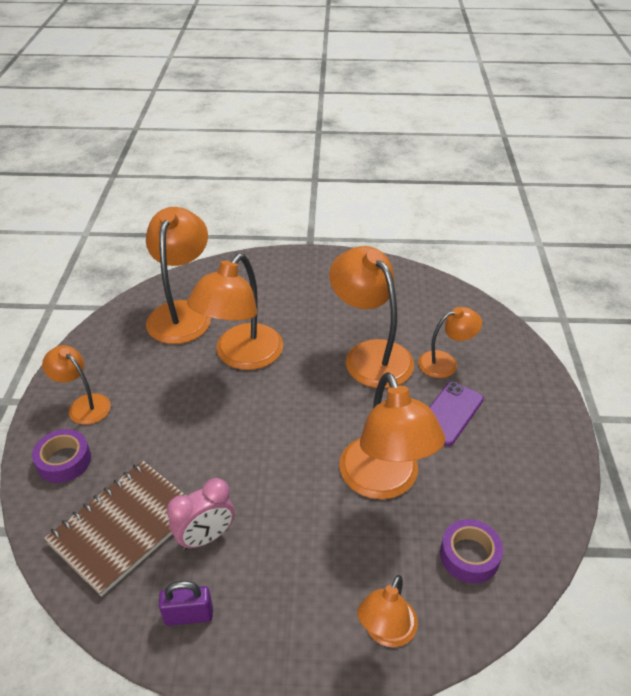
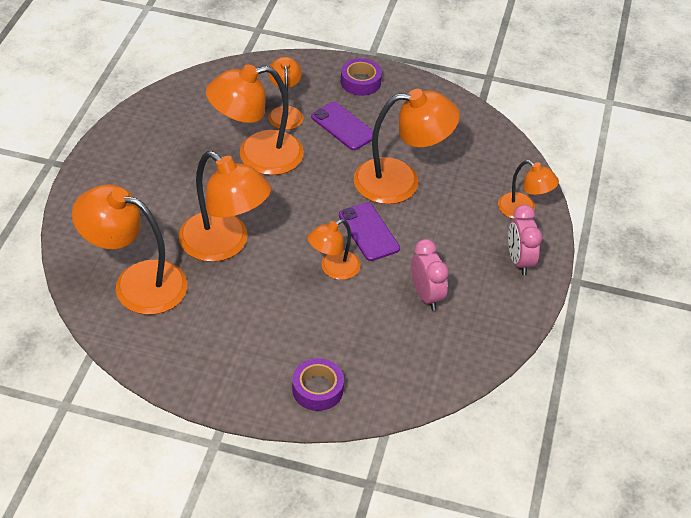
camera: 80 degrees left, 5 degrees up
orange lamp [42,345,111,425] -> orange lamp moved to [308,219,361,280]
brown notebook [44,461,186,597] -> none
purple padlock [159,581,213,626] -> none
purple tape [440,519,503,583] -> purple tape moved to [341,58,382,96]
none -> purple phone [339,202,400,261]
none -> pink clock [508,205,542,275]

